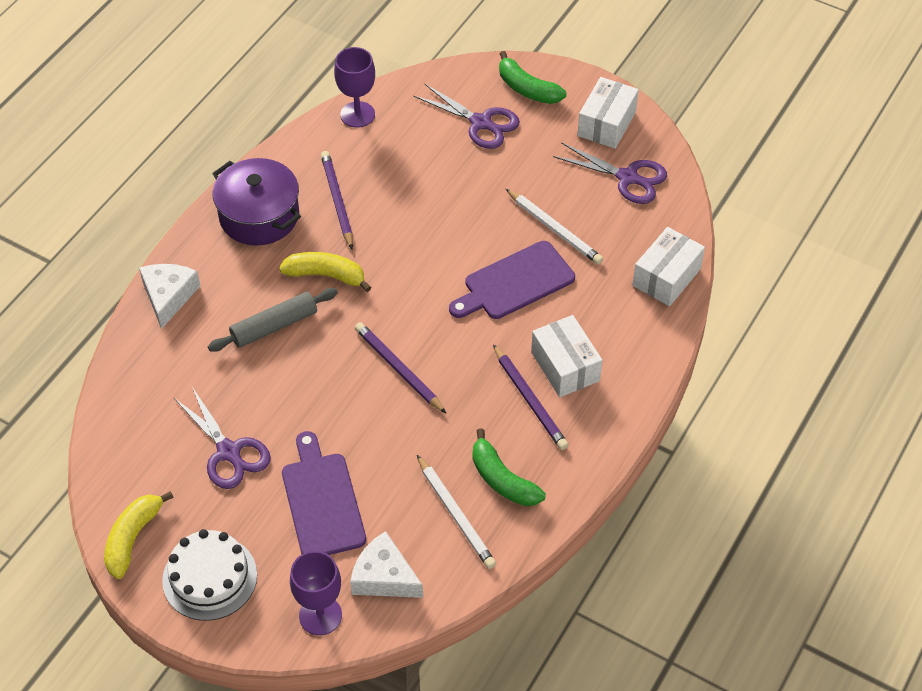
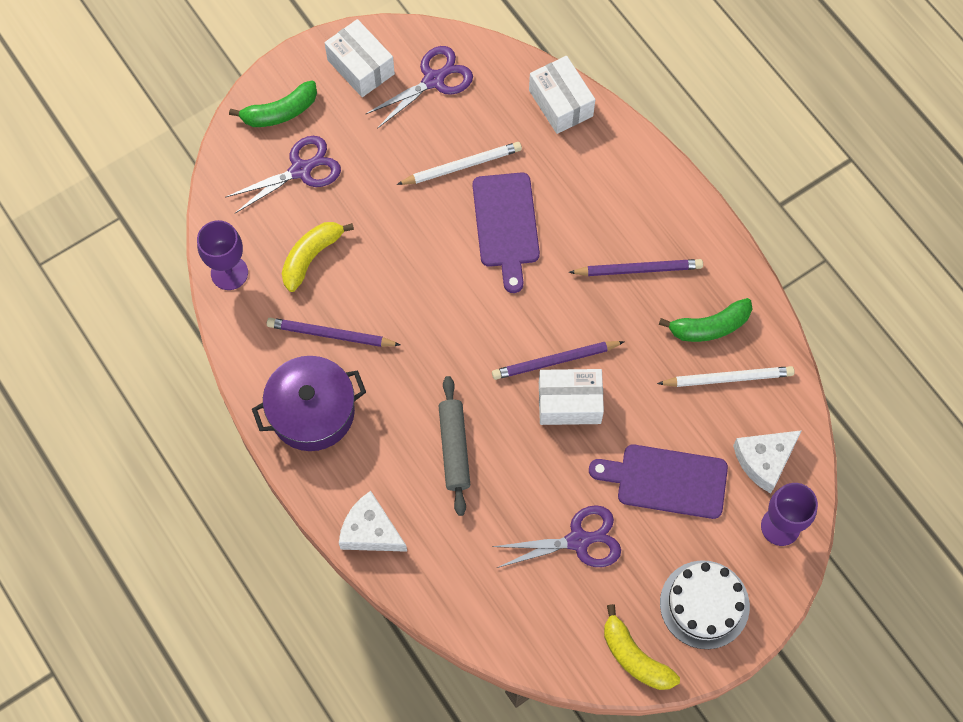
camera: 65 degrees left, 15 degrees up
yellow banana [279,252,372,292] -> yellow banana moved to [282,222,354,292]
white box [531,315,603,397] -> white box moved to [539,369,604,425]

